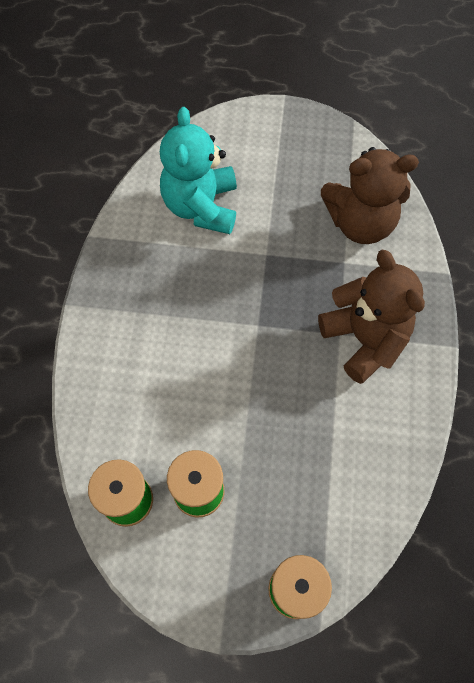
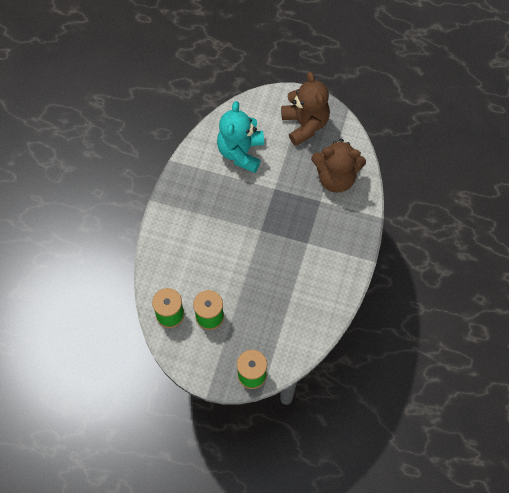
camera: 10 degrees right, 0 degrees up
brown teddy bear [318,250,425,384] -> brown teddy bear moved to [281,72,330,146]

